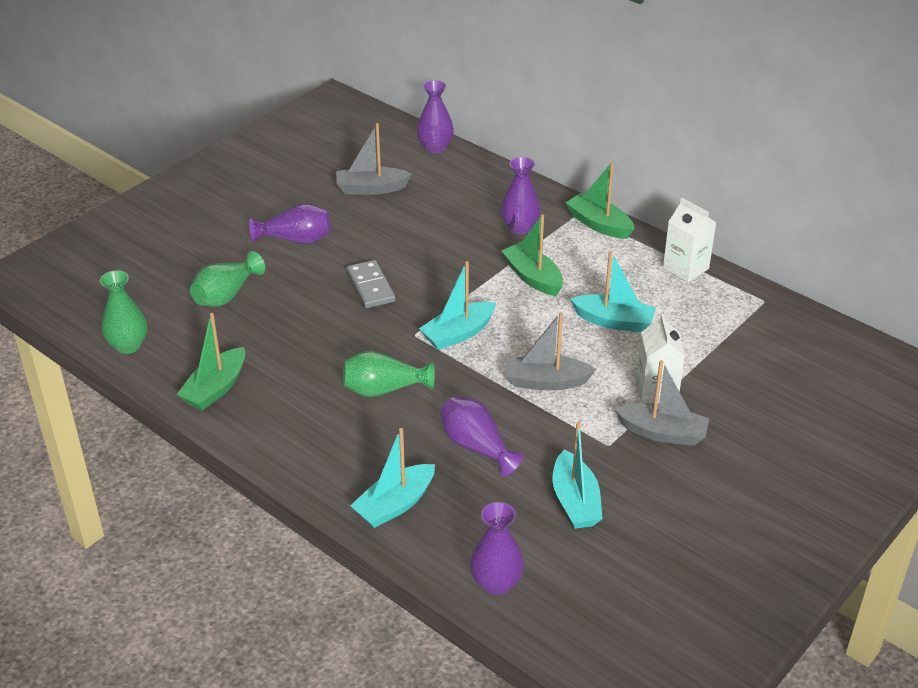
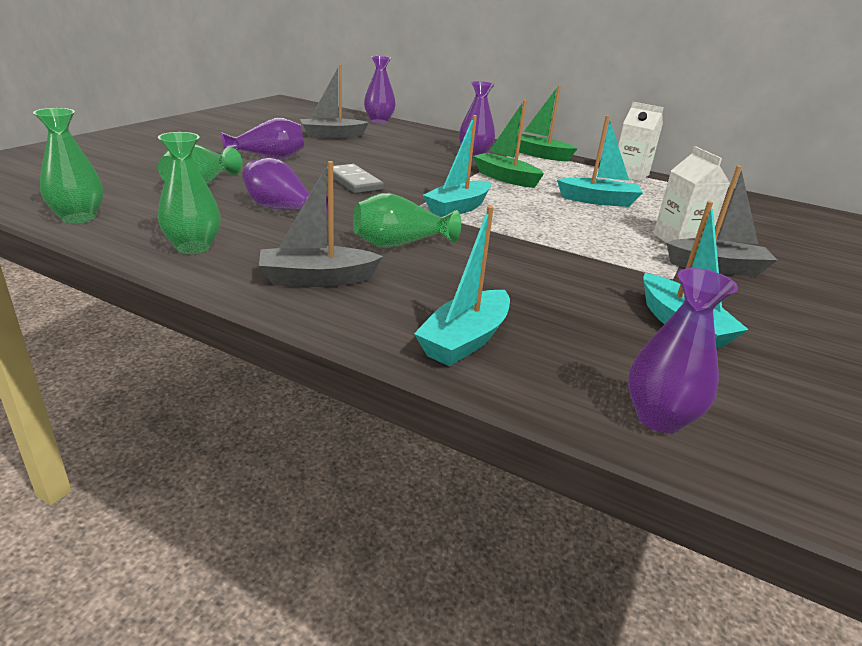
camera: 15 degrees left, 10 degrees down
green boat [176,313,245,411] -> green vase [158,132,221,254]
purple vase [440,396,523,476] -> purple vase moved to [242,158,328,216]
grey boat [506,312,596,391] -> grey boat moved to [259,161,383,287]

